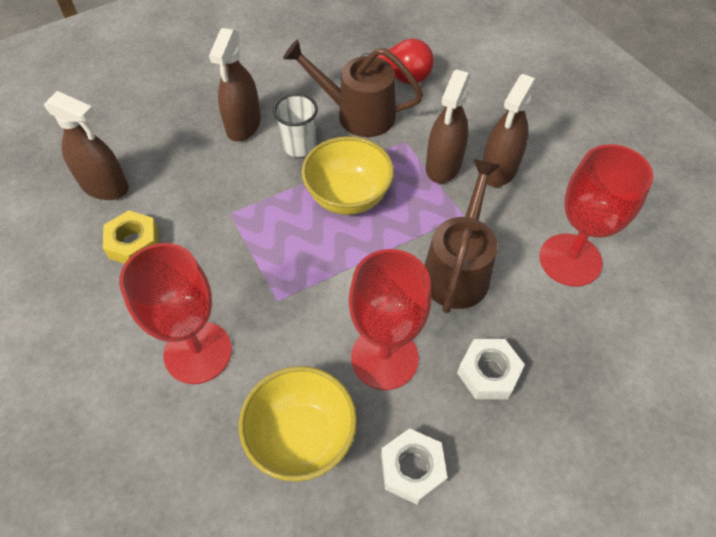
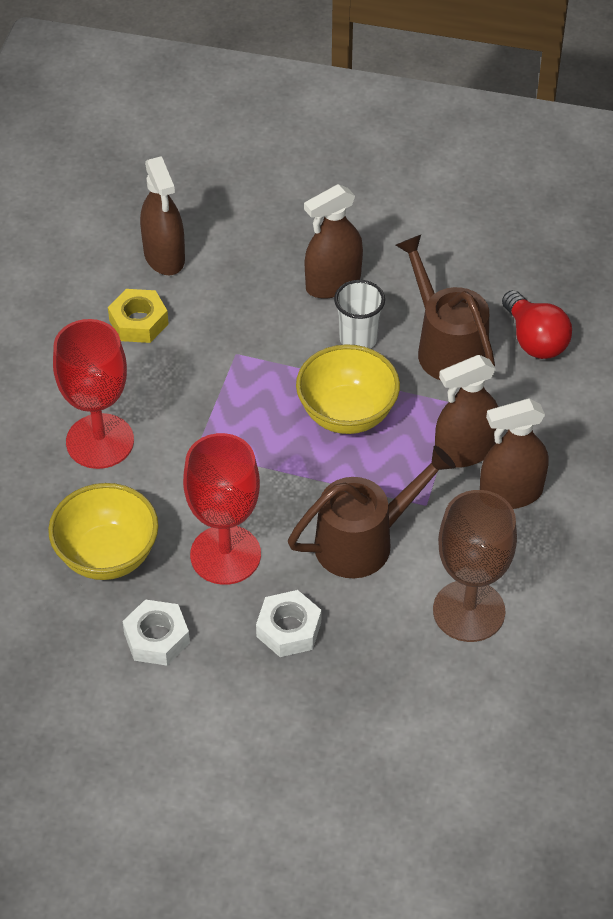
camera: 45 degrees right, 5 degrees down
red goblet [539,144,653,287] -> brown goblet [433,490,517,642]

